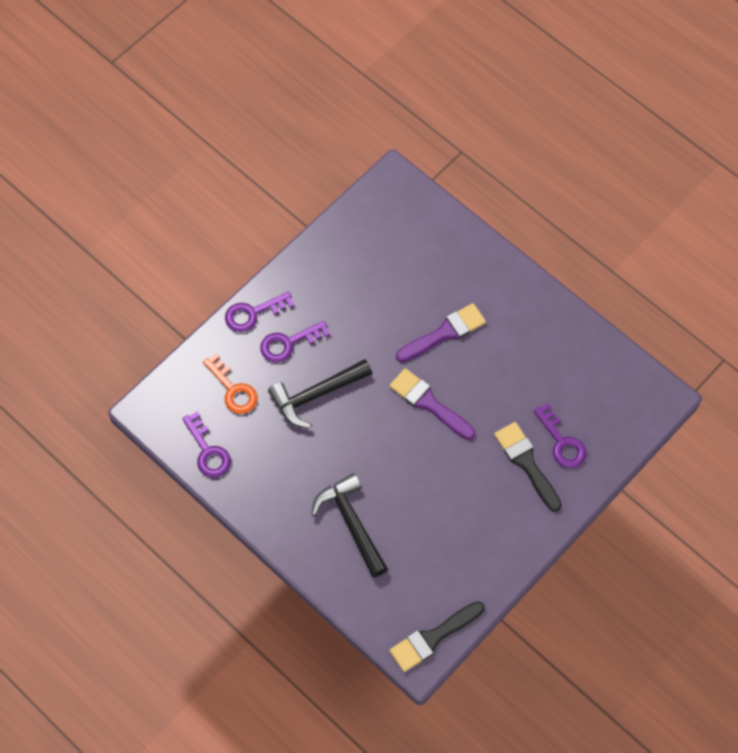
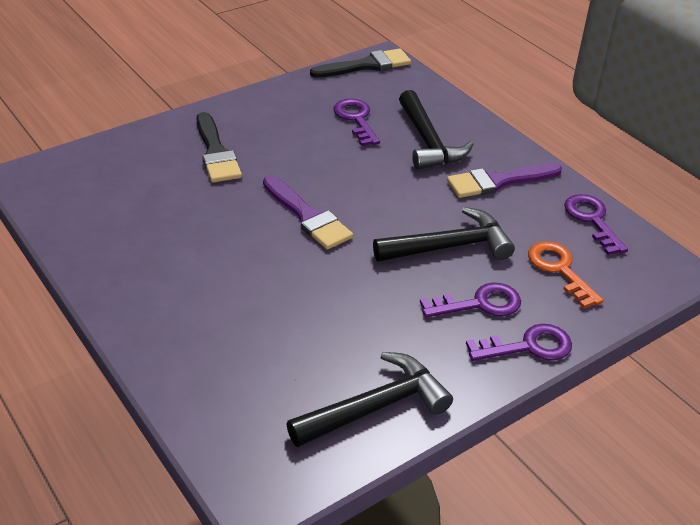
camera: 170 degrees left, 25 degrees down
purple brush [396,303,486,362] -> purple brush moved to [447,163,562,198]
purple key [533,403,587,468] -> purple key moved to [334,99,380,146]
none -> black hammer [287,352,453,447]

